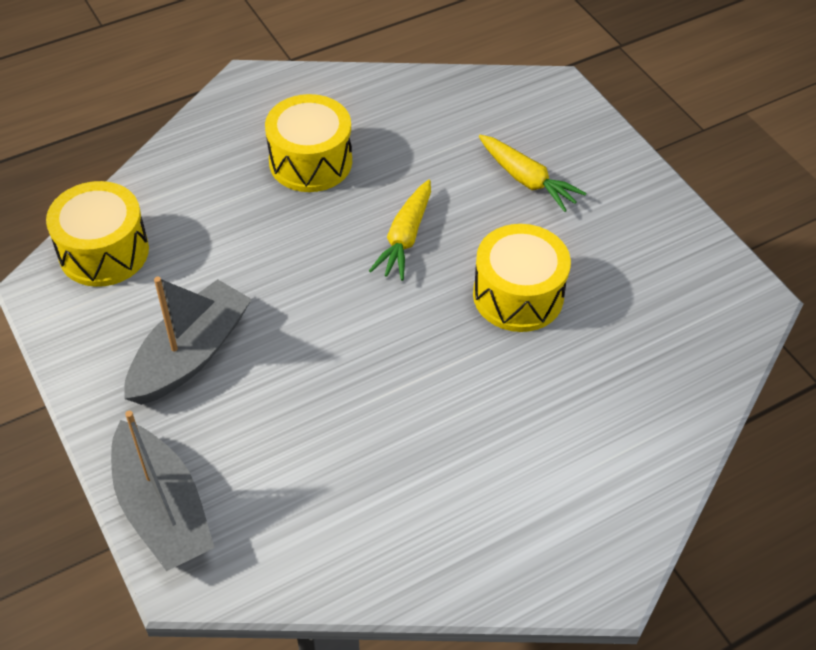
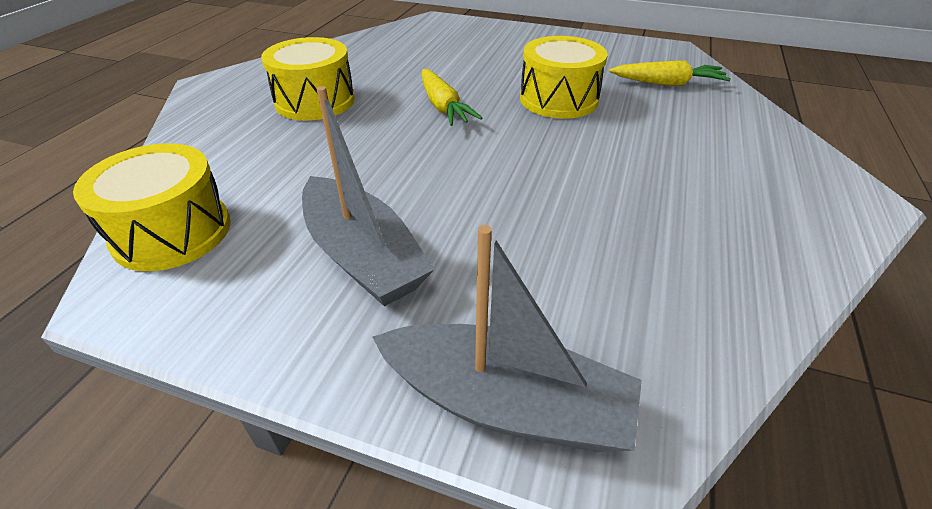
camera: 40 degrees left, 10 degrees down
grey boat [124,277,252,405] -> grey boat turned 150 degrees clockwise [302,86,435,306]
yellow carrot [479,135,586,212] -> yellow carrot moved to [609,60,731,86]

